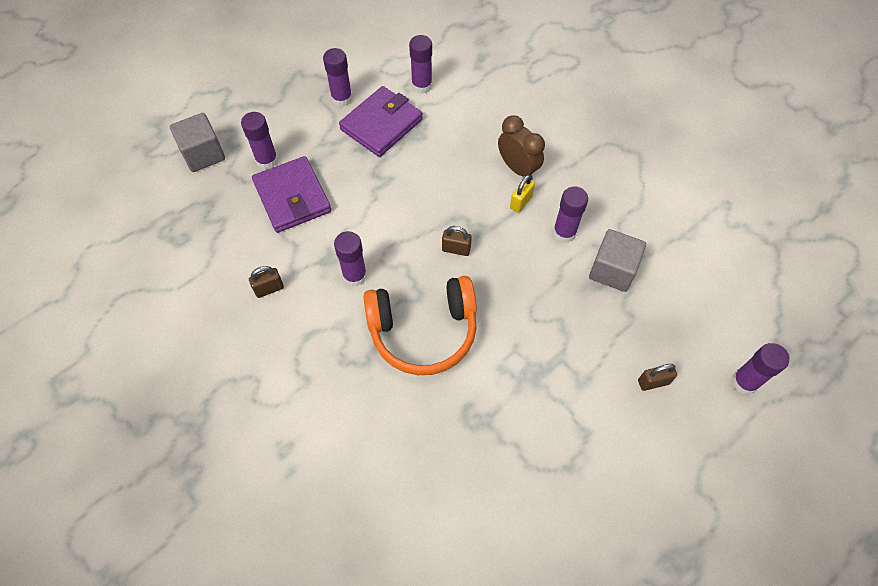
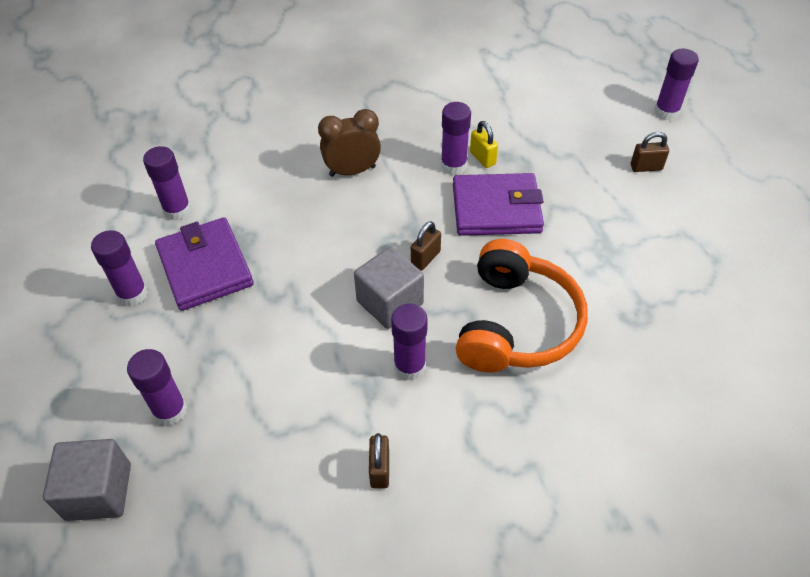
camera: 65 degrees left, 10 degrees down
purple wallet [252,156,331,233] -> purple wallet moved to [453,173,544,236]
yellow padlock [510,175,535,213] -> yellow padlock moved to [470,121,498,168]
grey cube [589,229,646,292] -> grey cube moved to [354,247,424,329]
brown padlock [638,364,677,391] -> brown padlock turned 75 degrees clockwise [631,132,669,172]

